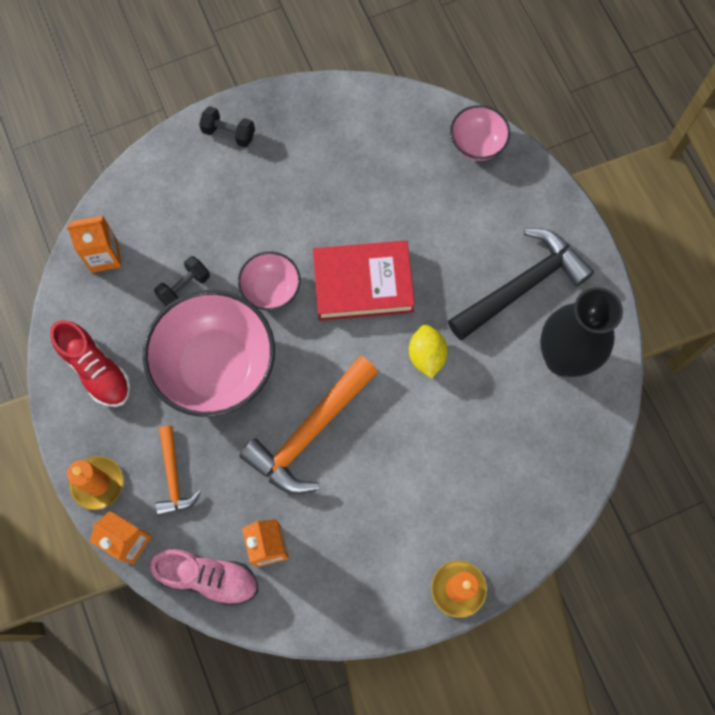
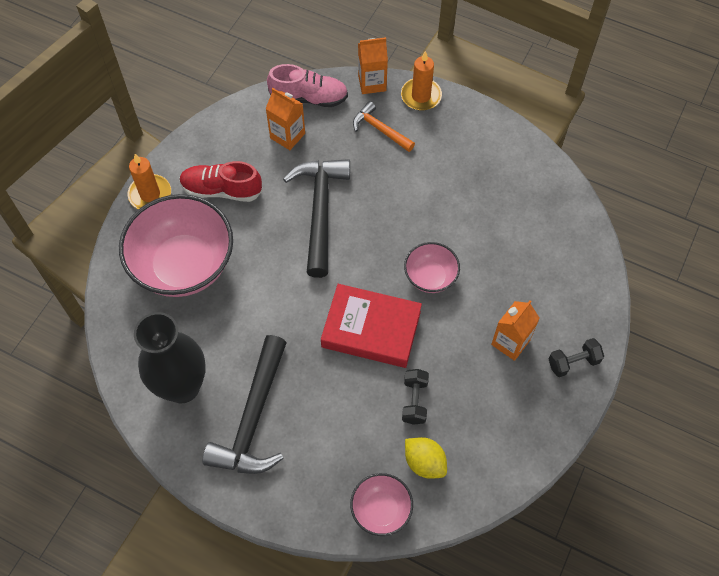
camera: 140 degrees right, 10 degrees down
red shoe [50,320,131,407] -> red shoe moved to [179,161,263,202]
orange carton [67,215,121,273] -> orange carton moved to [491,301,540,361]
pink bowl [143,290,275,417] -> pink bowl moved to [119,194,233,297]
pink shoe [150,549,258,607] -> pink shoe turned 150 degrees counterclockwise [267,64,348,107]
black dumbbell [154,256,210,306] -> black dumbbell moved to [402,369,429,425]
orange hammer [239,356,378,494] -> black hammer [283,159,350,278]
red book [313,240,415,321] -> red book turned 60 degrees clockwise [321,284,422,368]
yellow lemon [409,325,448,378] -> yellow lemon moved to [405,437,447,479]

